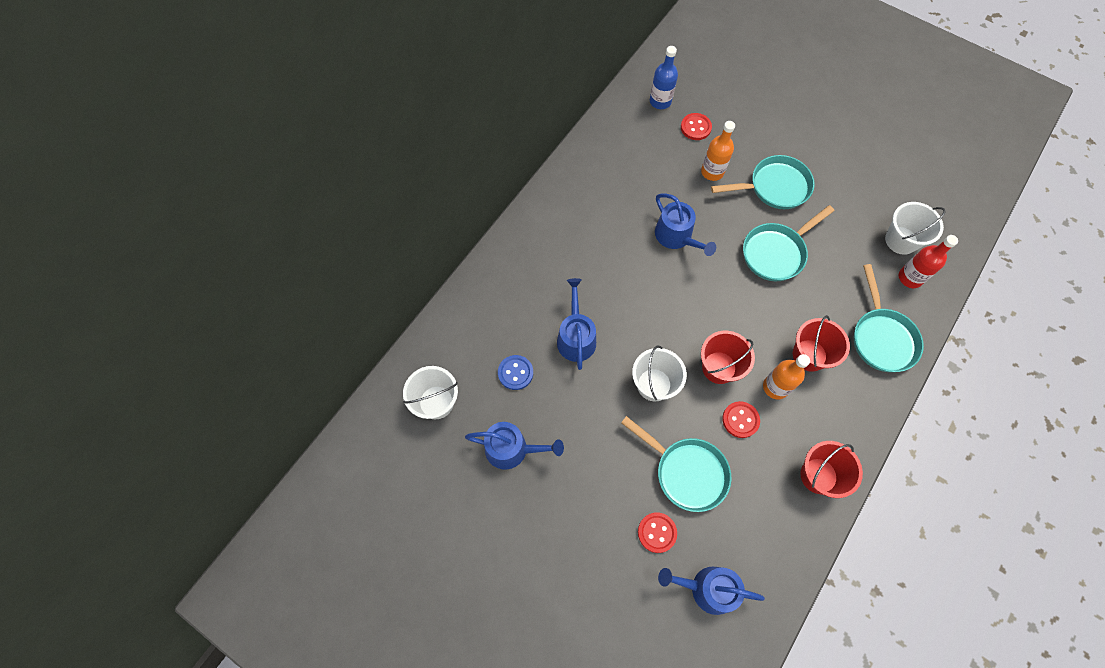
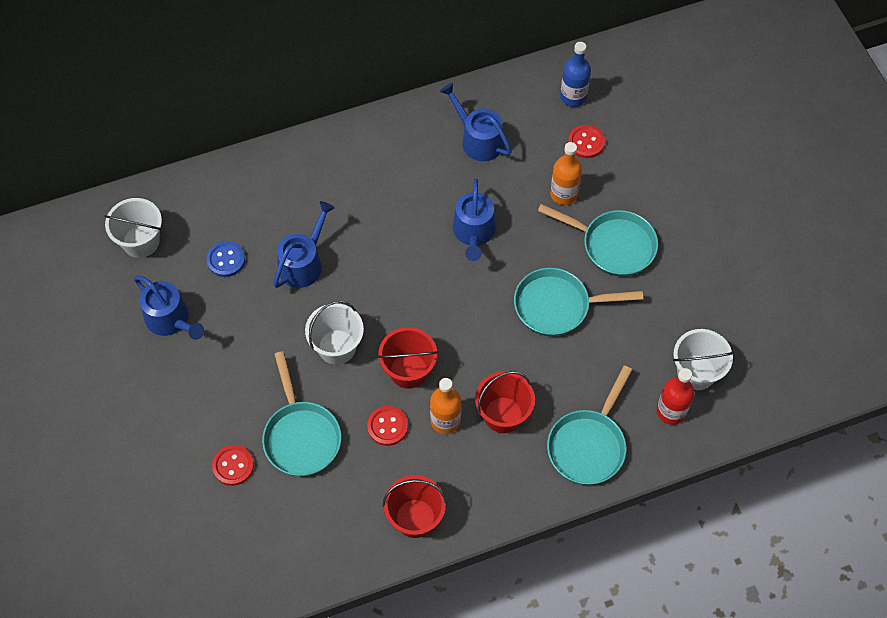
camera: 35 degrees right, 5 degrees down
blue watering can [658,567,765,615] -> blue watering can moved to [440,83,512,161]

